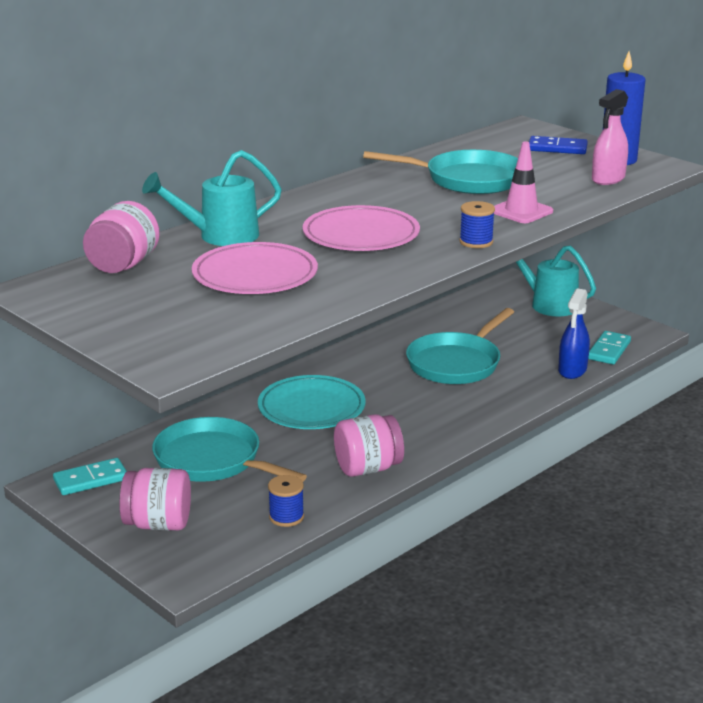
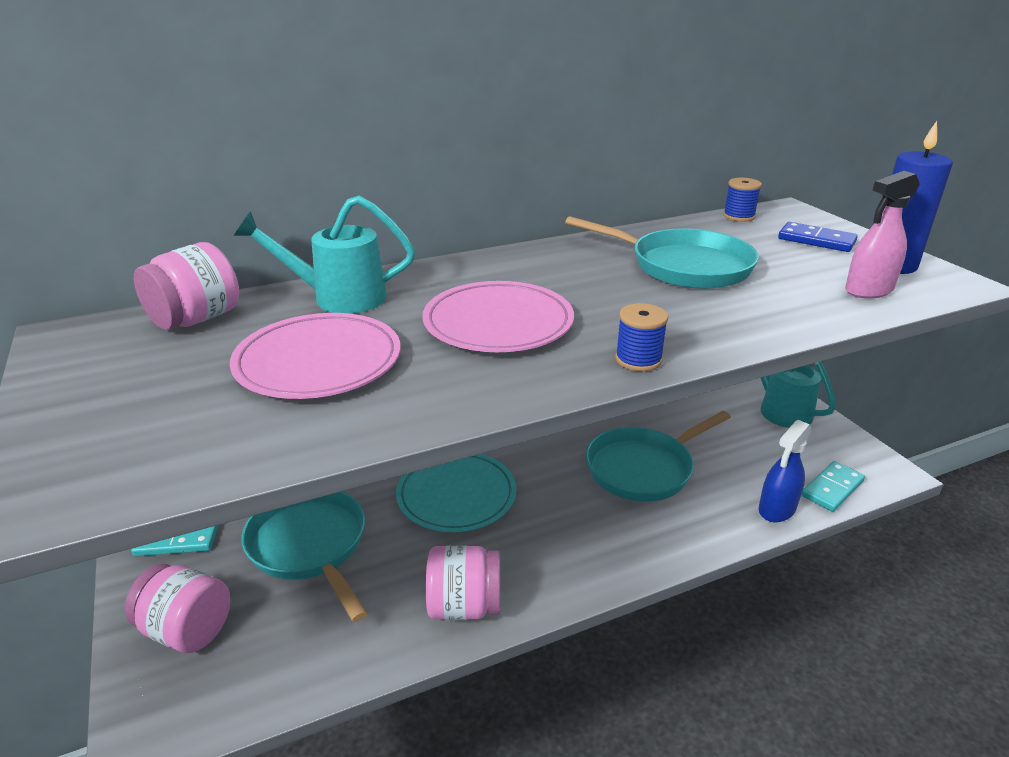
camera: 20 degrees right, 5 degrees up
blue spool [268,475,304,527] -> blue spool moved to [723,178,762,222]
pink traffic cone [494,141,553,223] -> none

